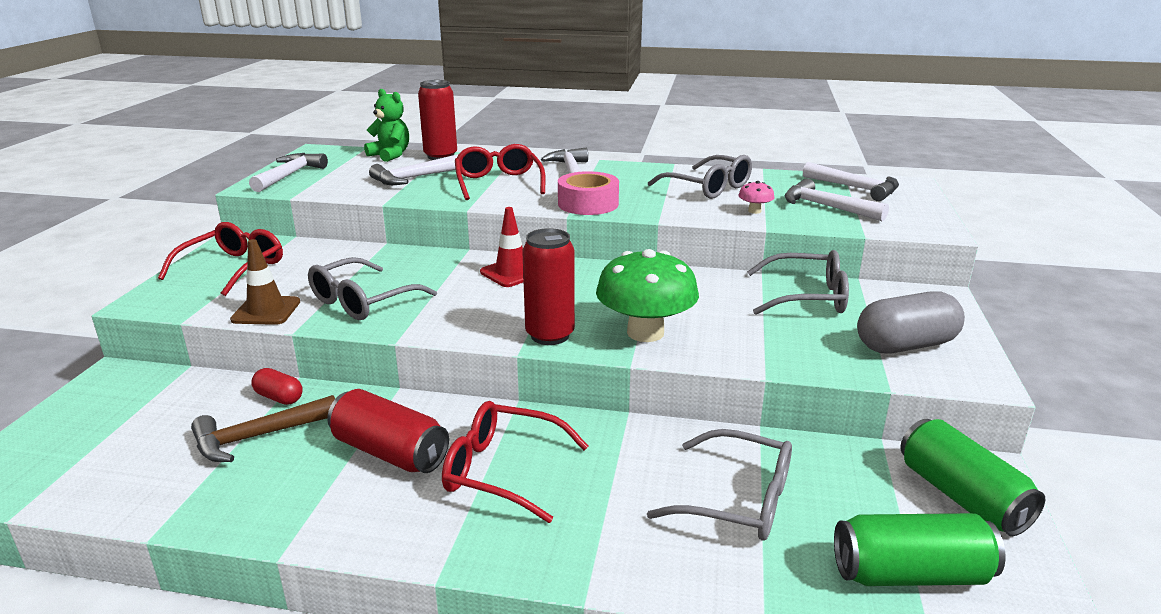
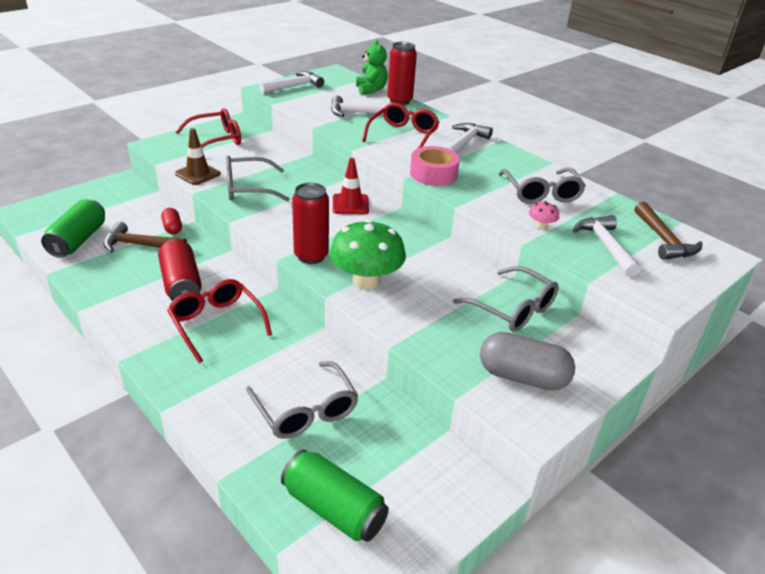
camera: 35 degrees right, 10 degrees up
white hammer [803,162,899,201] -> brown hammer [635,202,702,260]
green can [901,419,1045,536] -> green can moved to [41,199,105,258]

